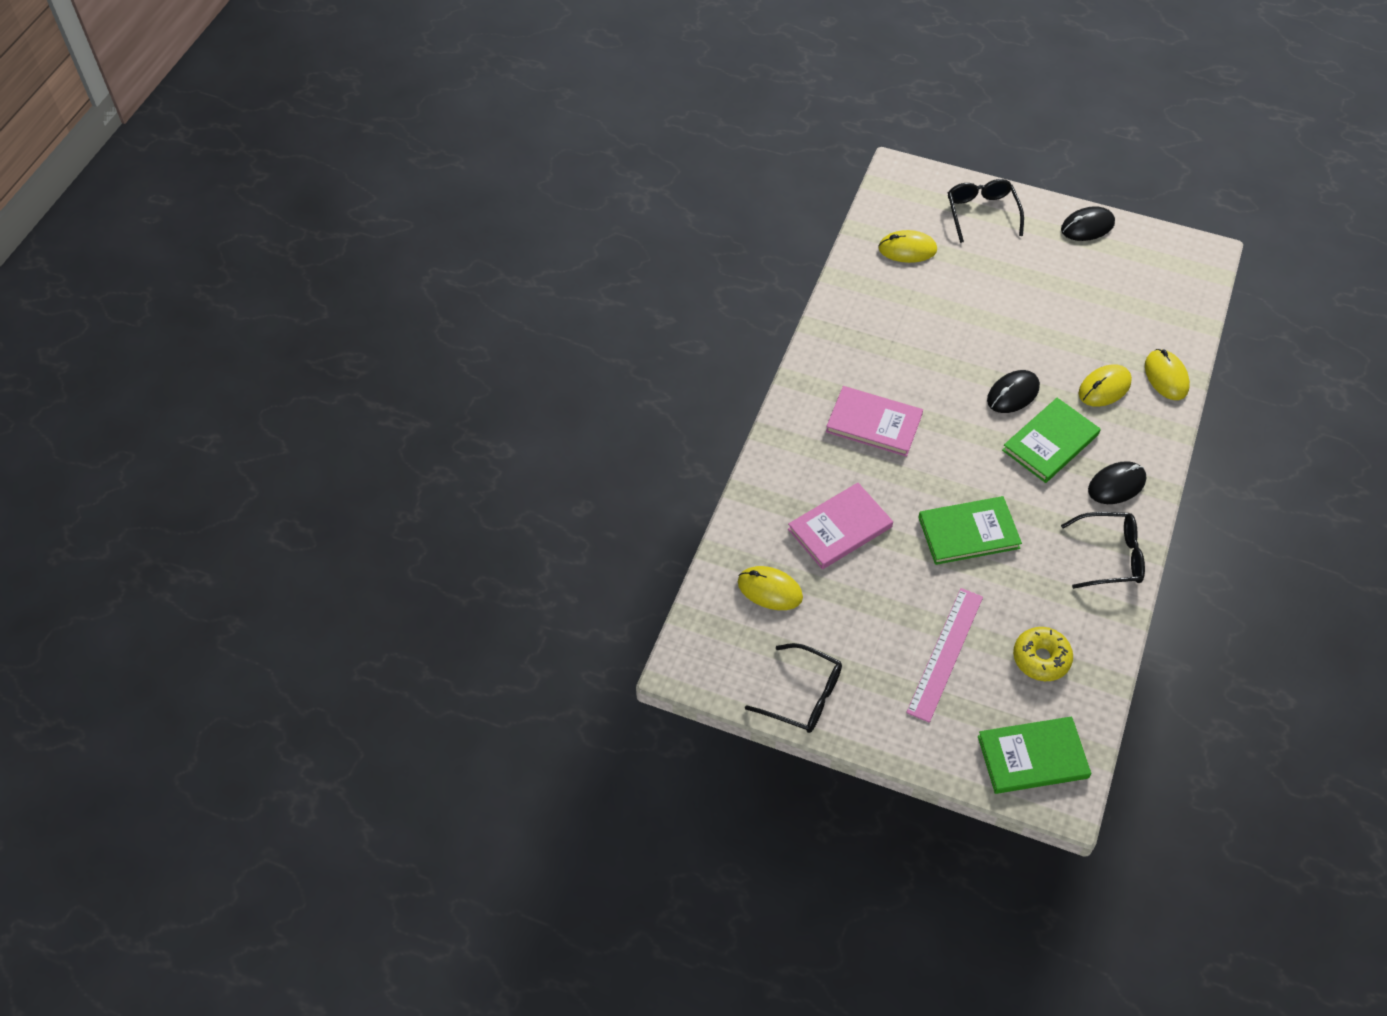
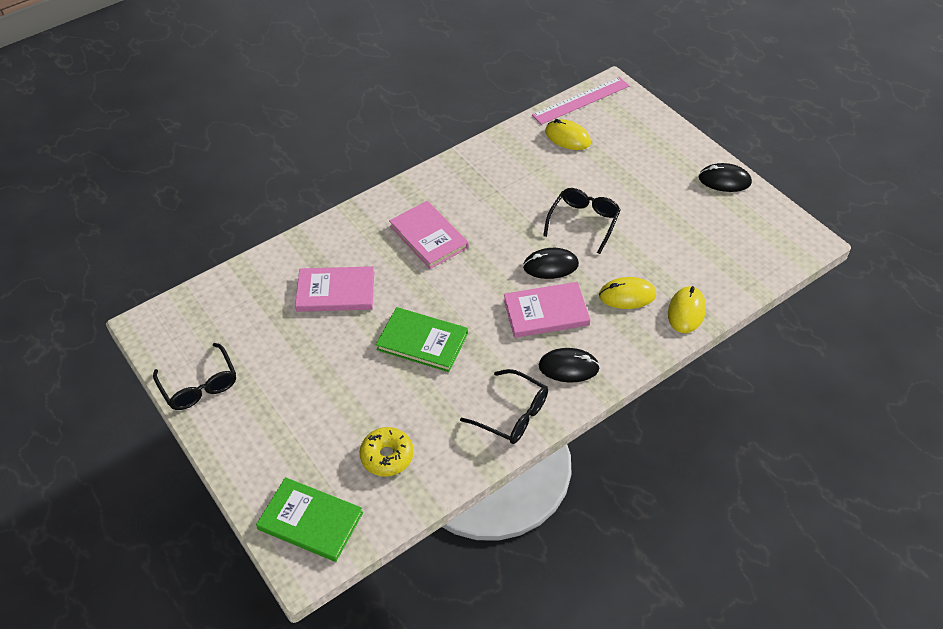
camera: 35 degrees right, 5 degrees down
yellow mouse [738,566,803,610] -> none
pink ruler [906,588,983,723] -> pink ruler moved to [532,77,629,125]
black glasses [948,179,1024,243] -> black glasses moved to [543,188,621,254]
green book [1002,398,1101,483] -> pink book [504,282,590,338]

